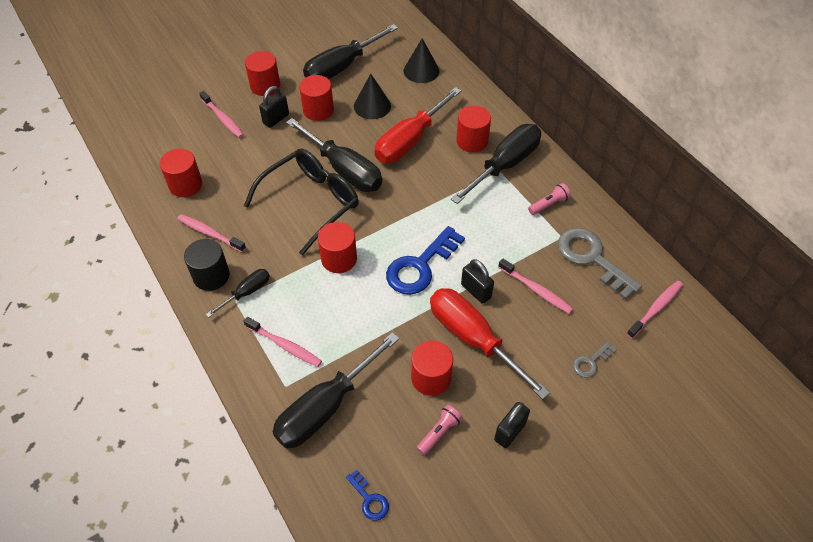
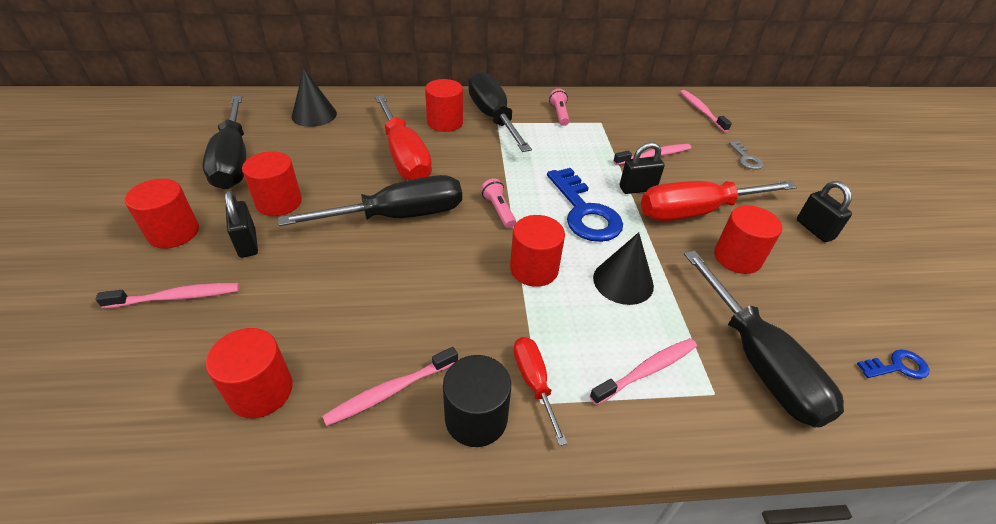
camera: 65 degrees left, 10 degrees down
black screwdriver [206,269,270,317] -> red screwdriver [514,337,567,446]
black glasses [244,148,359,255] -> none
black cone [354,74,391,119] -> black cone moved to [593,232,654,305]
pink flashlight [417,405,463,455] -> pink flashlight moved to [481,178,516,229]
grey key [558,228,642,299] -> none

